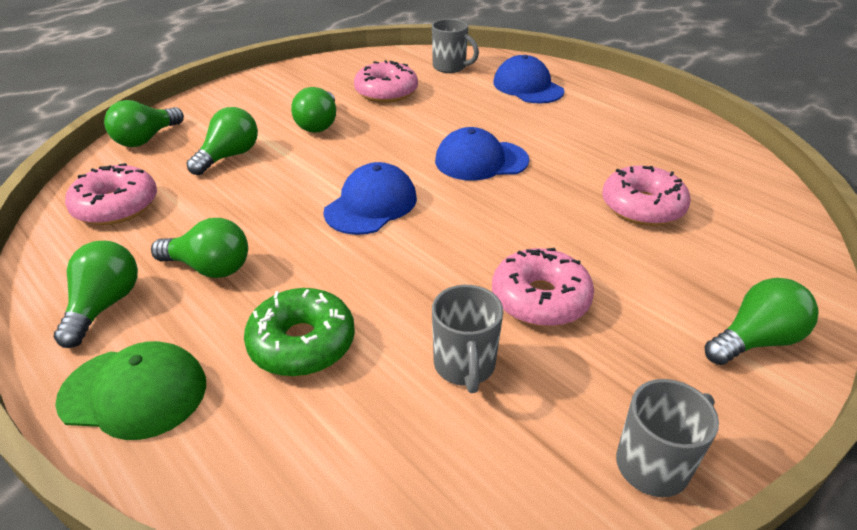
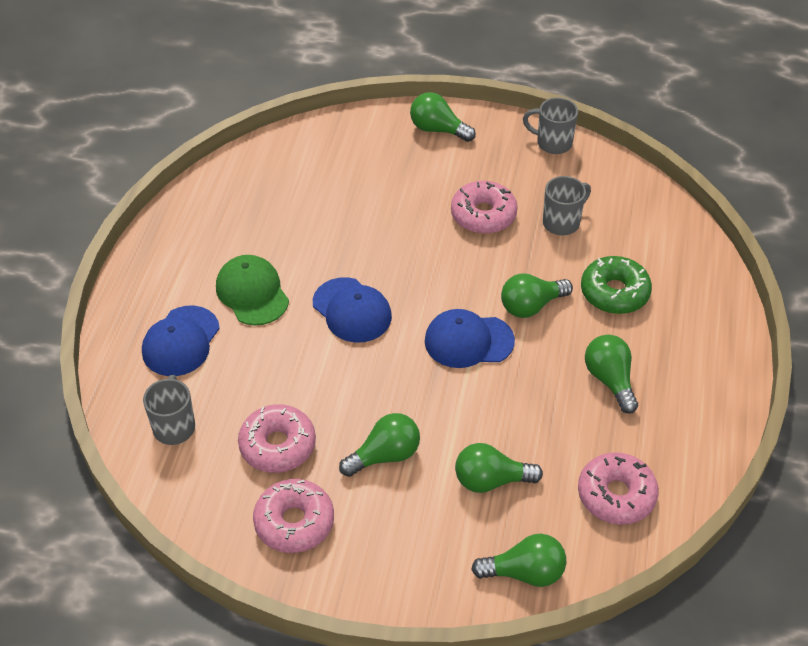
camera: 125 degrees left, 10 degrees up
green light bulb [54,241,138,348] -> green light bulb moved to [501,273,573,318]
green cap [55,341,206,440] -> green cap moved to [216,255,289,326]
pink donut [602,165,691,226] -> pink donut moved to [253,479,334,553]

